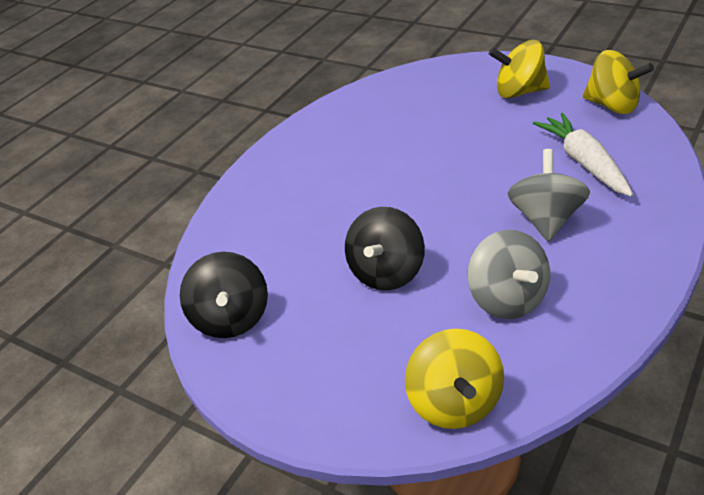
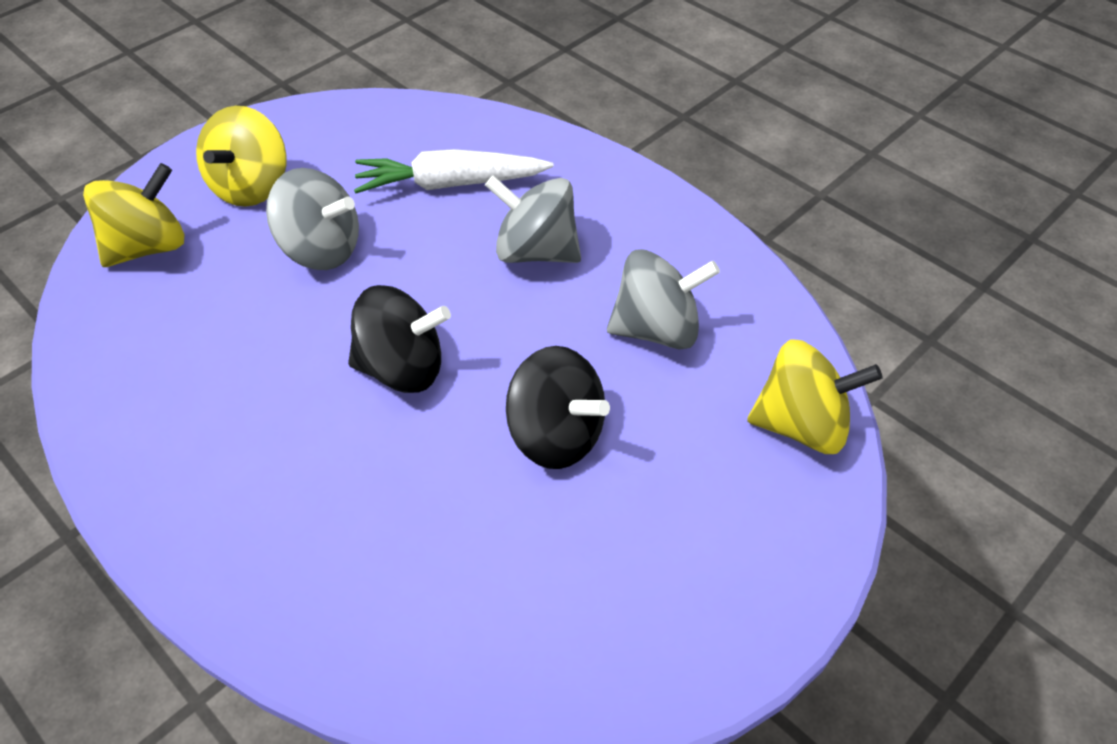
camera: 80 degrees left, 10 degrees up
black spinning top [180,252,268,338] -> black spinning top moved to [348,285,451,393]
yellow spinning top [583,50,654,114] -> yellow spinning top moved to [83,163,184,267]
none -> grey spinning top [266,168,359,270]

